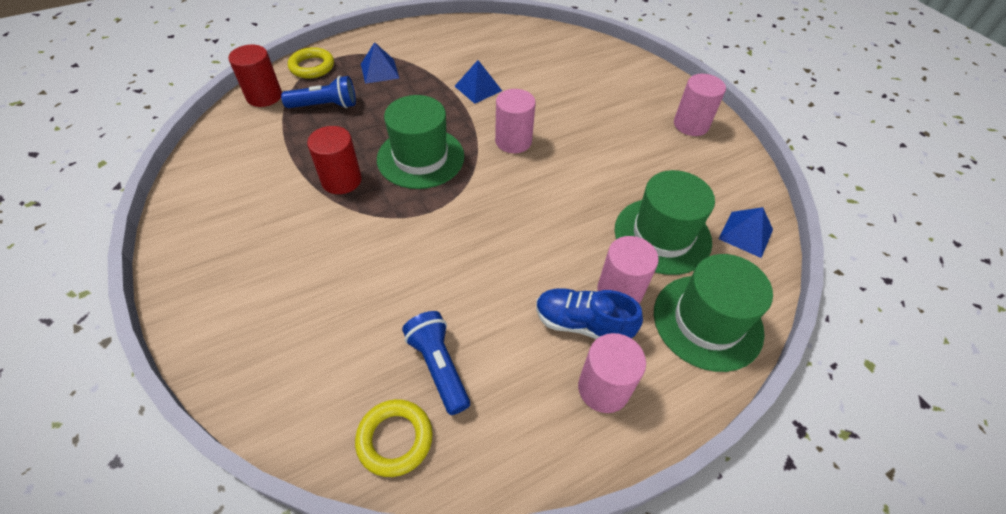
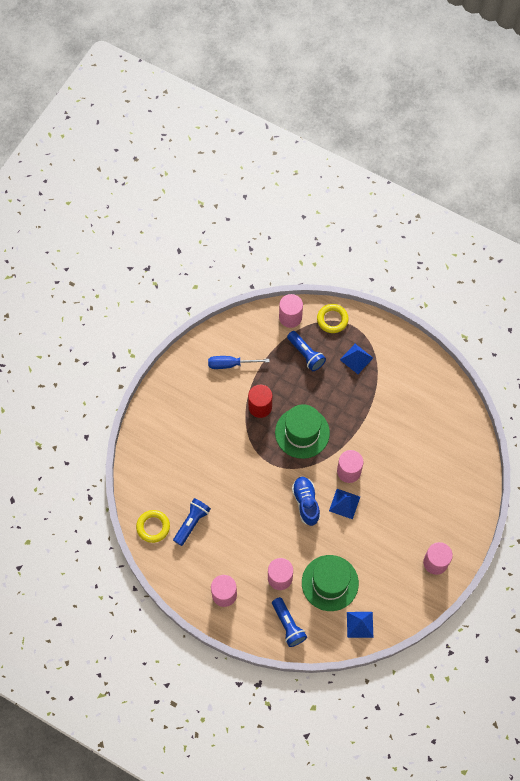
camera: 60 degrees right, 15 degrees up
red cylinder [228,45,282,107] -> pink cylinder [279,294,303,328]
blue pyramid [454,60,502,104] -> blue pyramid moved to [329,489,360,519]
blue shoe [536,288,643,339] -> blue shoe moved to [292,477,320,526]
green hat [654,254,773,372] -> blue flashlight [272,597,307,647]
none -> blue screwdriver [208,356,270,369]

